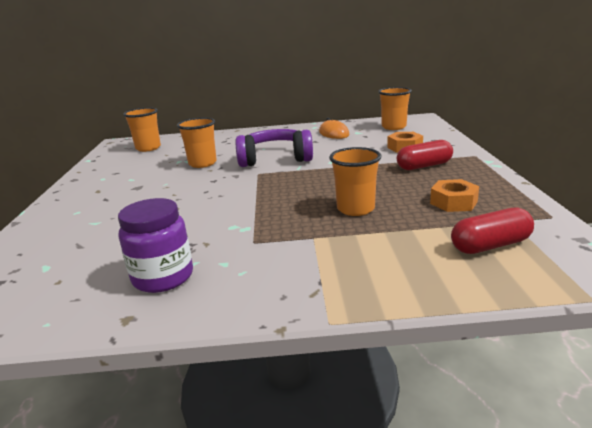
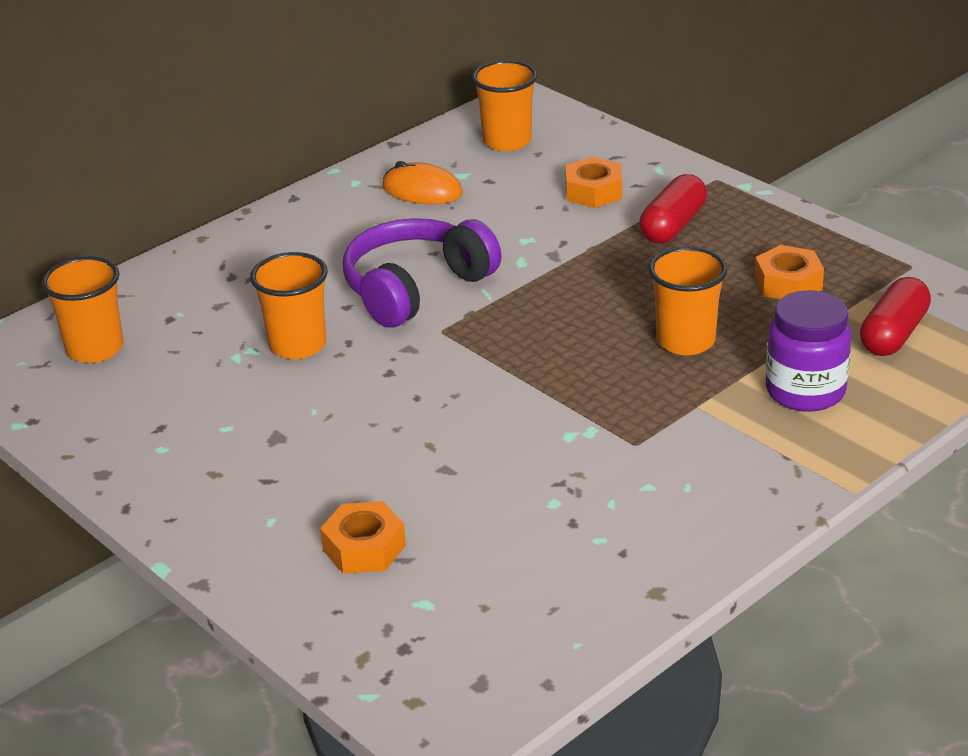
camera: 40 degrees left, 10 degrees up
purple jar [118,198,193,293] -> purple jar moved to [766,290,851,412]
none -> orange nut [320,501,406,574]

